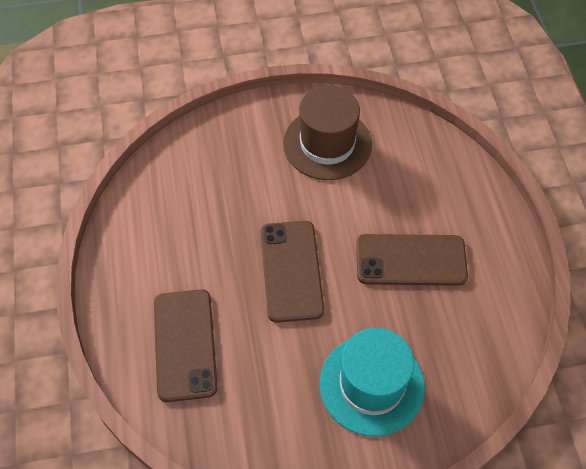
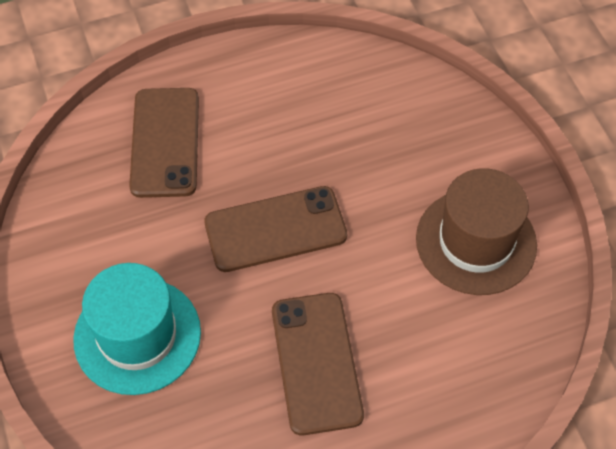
camera: 80 degrees right, 0 degrees up
brown phone [154,289,218,402] -> brown phone turned 75 degrees counterclockwise [129,88,199,198]

